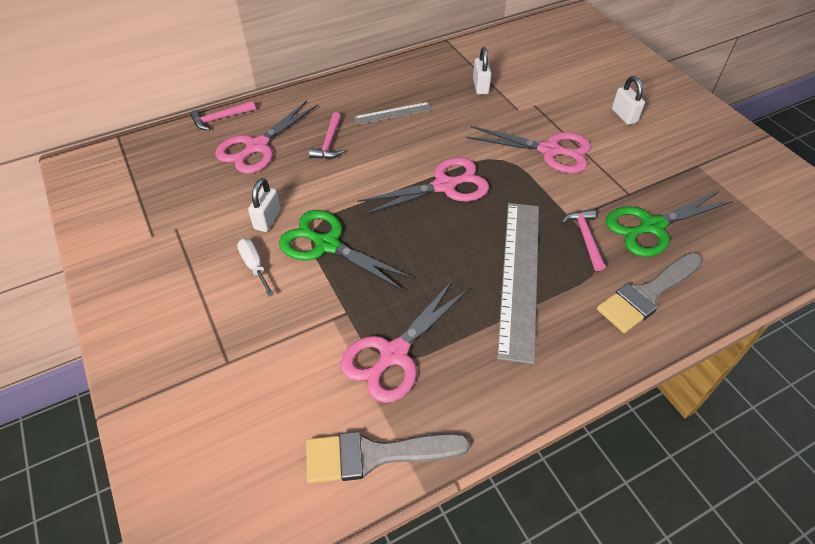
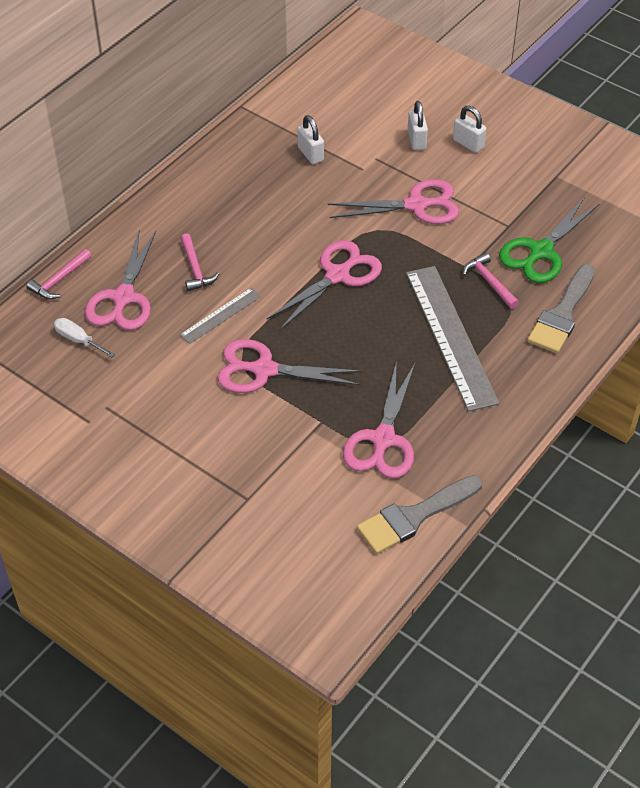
camera: 25 degrees left, 0 degrees up
white screwdriver [237,238,274,296] -> white screwdriver moved to [54,318,115,358]
white padlock [248,178,281,232] -> white padlock moved to [408,101,428,150]
green scissors [279,210,414,291] -> pink scissors [217,339,363,393]
grey ruler [354,102,433,125] -> grey ruler moved to [180,288,261,344]

